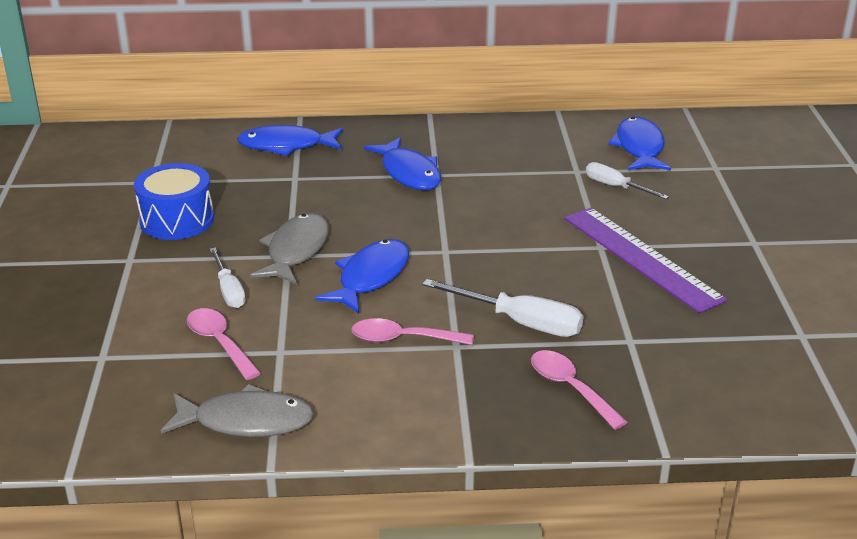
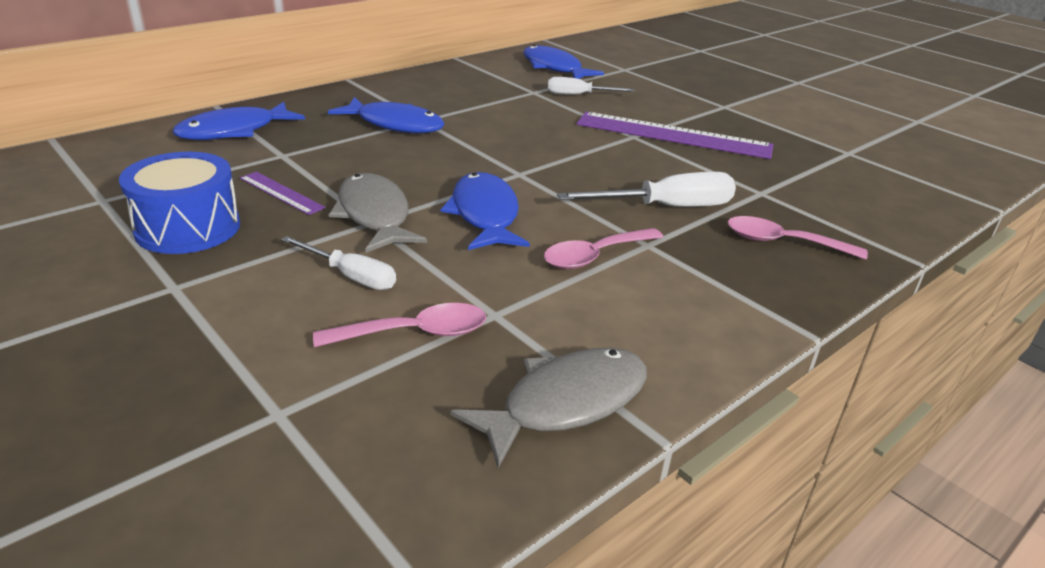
camera: 40 degrees left, 0 degrees up
pink spoon [187,308,261,380] -> pink spoon turned 150 degrees clockwise [313,303,486,347]
none -> purple ruler [240,172,325,215]

